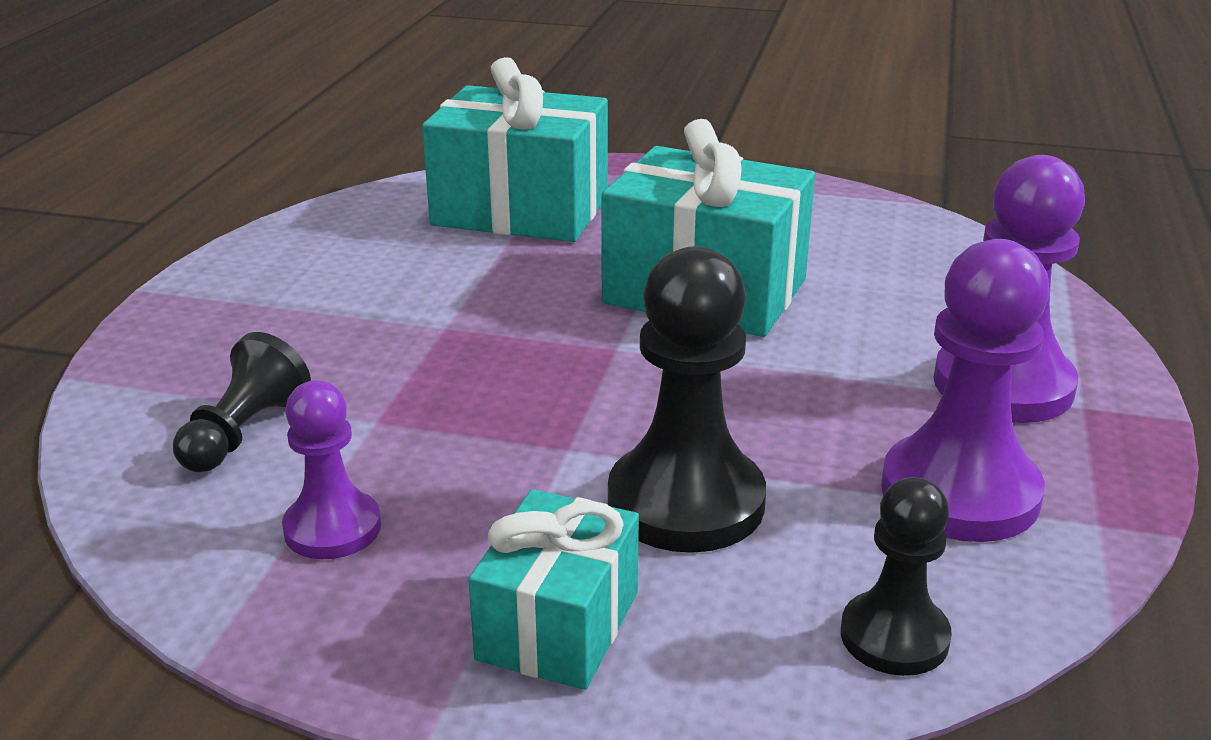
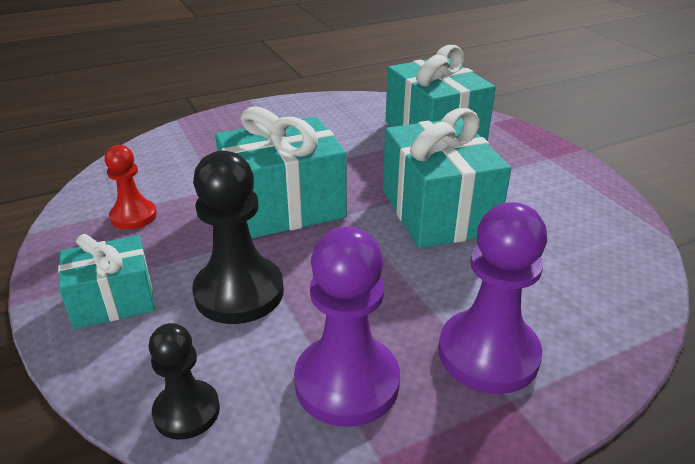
camera: 50 degrees right, 5 degrees up
black pawn [173,332,311,472] -> none
purple pawn [282,380,381,559] -> red pawn [105,145,157,230]
none -> turquoise gift [215,107,347,239]

